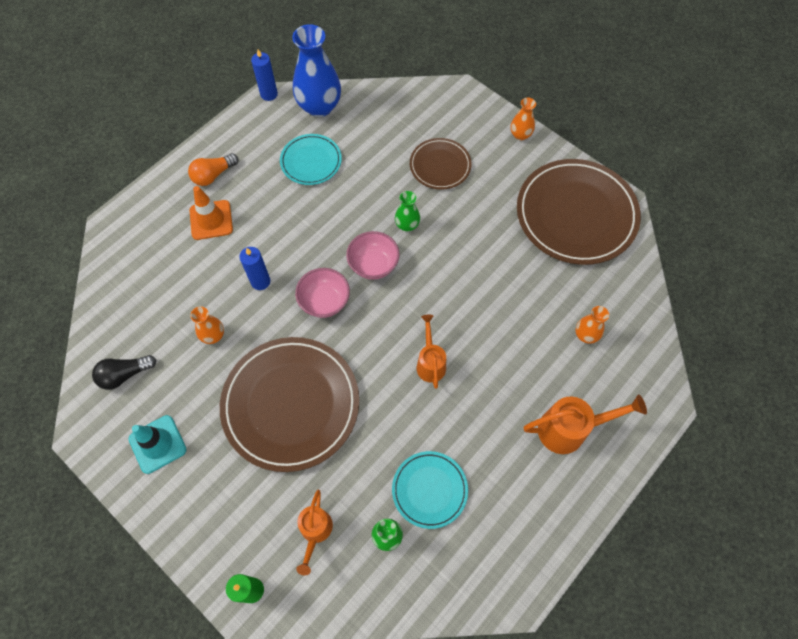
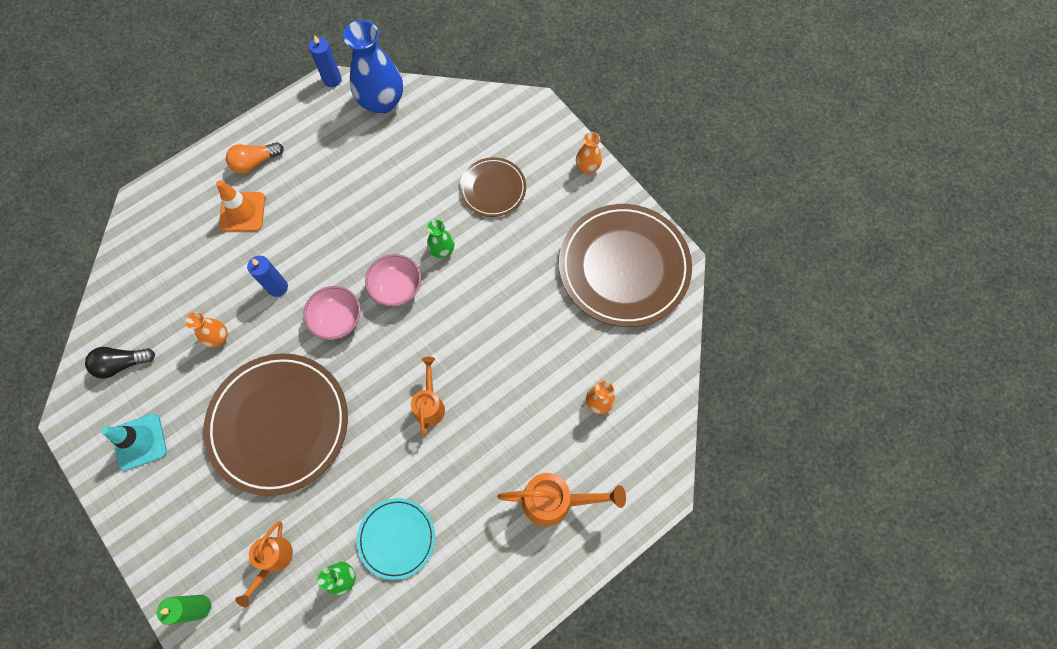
camera: 10 degrees right, 5 degrees up
turquoise plate [280,134,342,185] -> none

